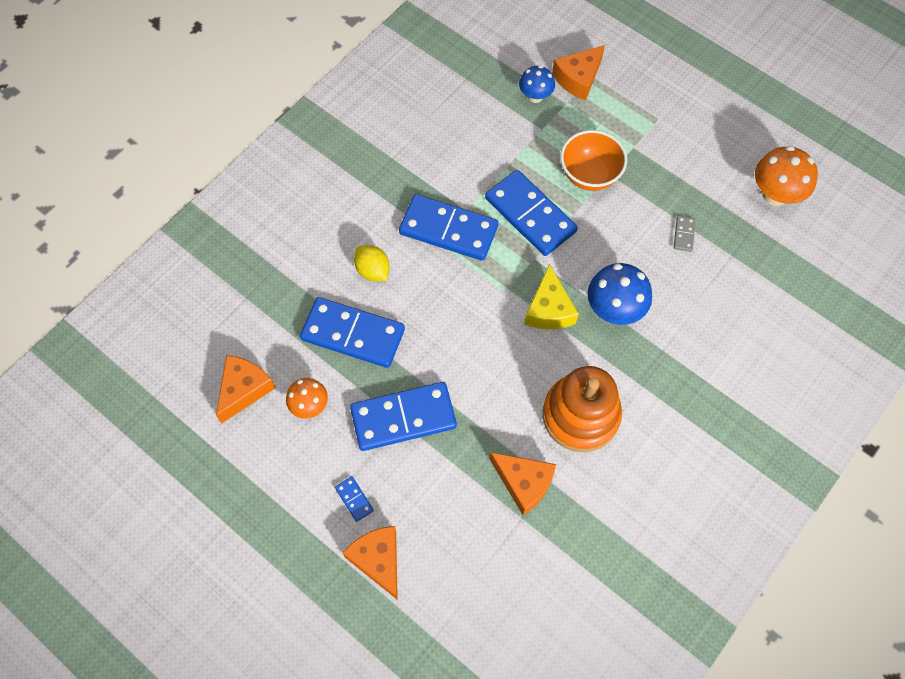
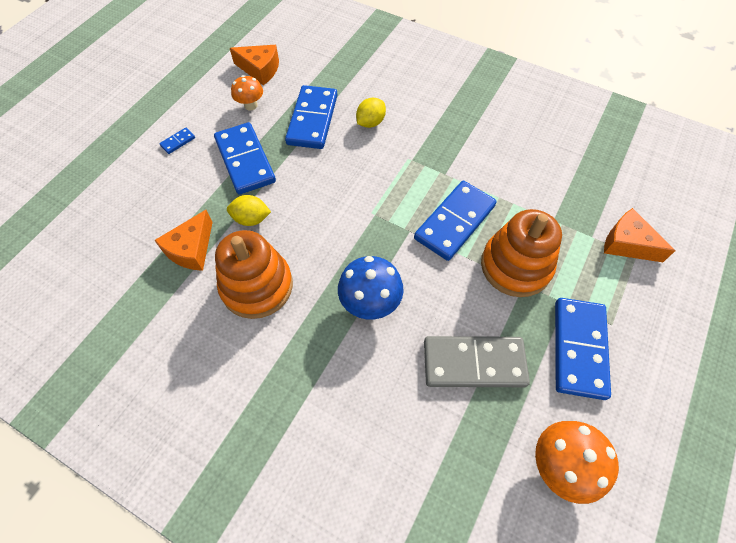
camera: 80 degrees right, 5 degrees down
orange cheese [342,526,398,600] -> none
blue domino [399,194,498,261] -> blue domino moved to [555,298,611,400]
blue mushroom [519,65,555,103] -> none
yellow cheese [524,264,579,329] -> none
orange bowl [560,130,627,191] -> orange stacking toy [481,209,562,297]
grey domino [674,216,696,252] -> grey domino [424,336,530,387], size x2.43
none -> yellow lemon [227,195,271,226]

